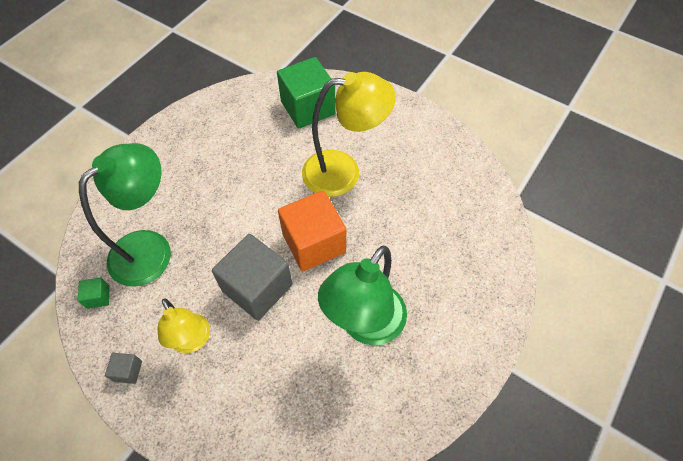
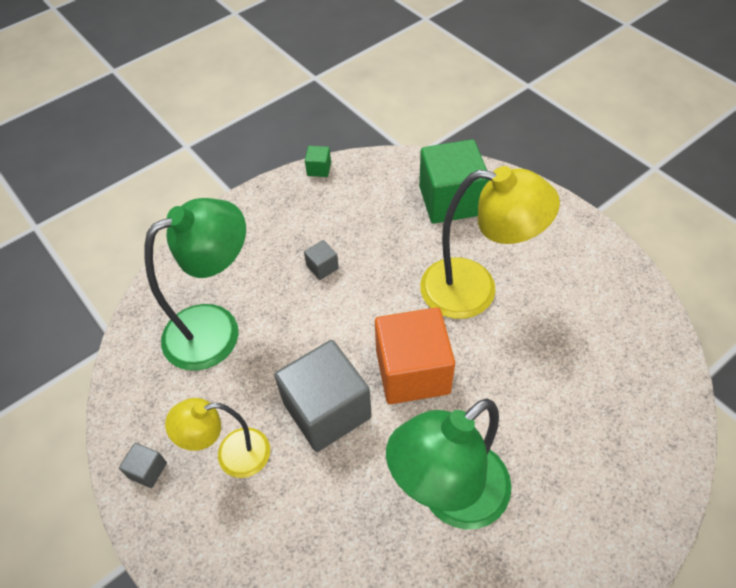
camera: 20 degrees right, 5 degrees down
green cube [78,277,110,309] -> green cube moved to [305,146,331,177]
yellow lamp [157,298,210,353] -> yellow lamp turned 90 degrees clockwise [165,398,270,478]
none -> grey cube [304,240,339,280]

